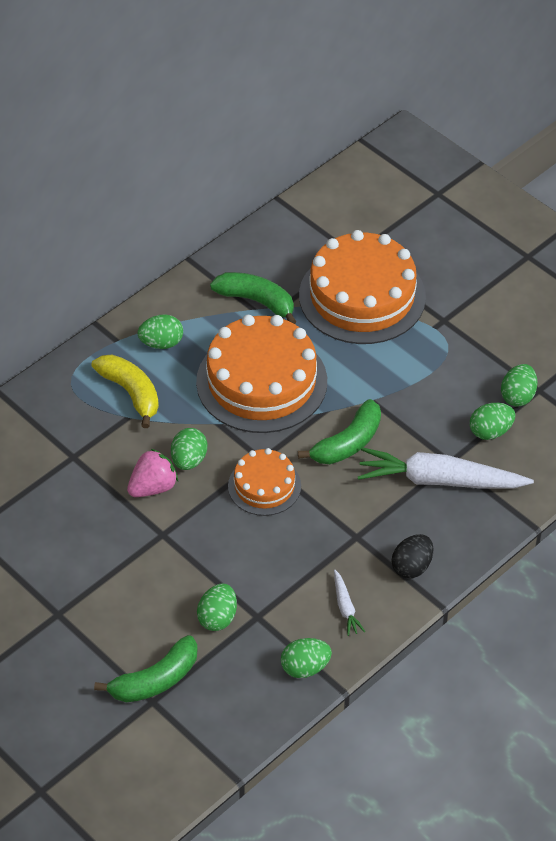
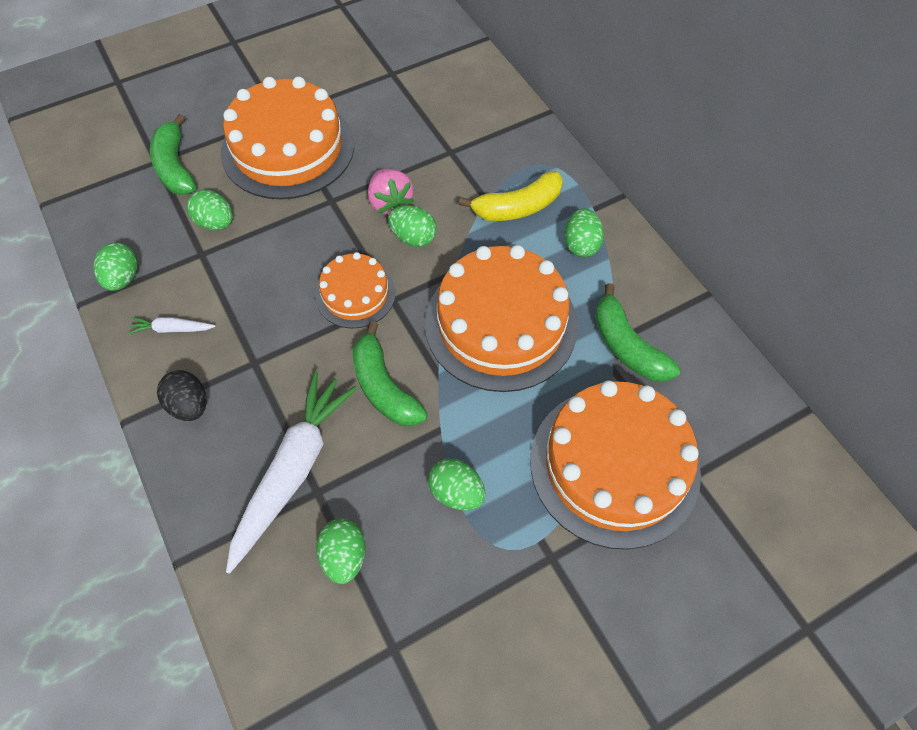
camera: 105 degrees right, 10 degrees up
green banana [210,272,296,324] -> green banana turned 105 degrees clockwise [595,283,680,382]
green egg [501,364,537,407] -> green egg moved to [428,458,485,510]
none -> orange cake [221,77,354,199]

